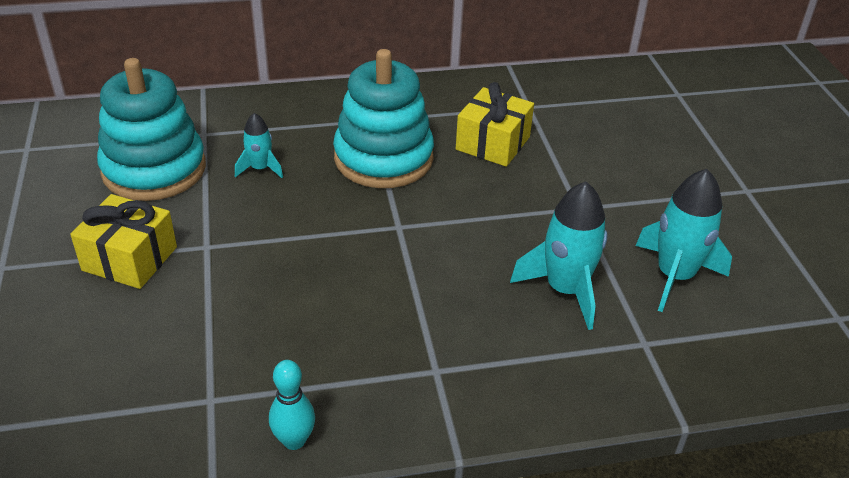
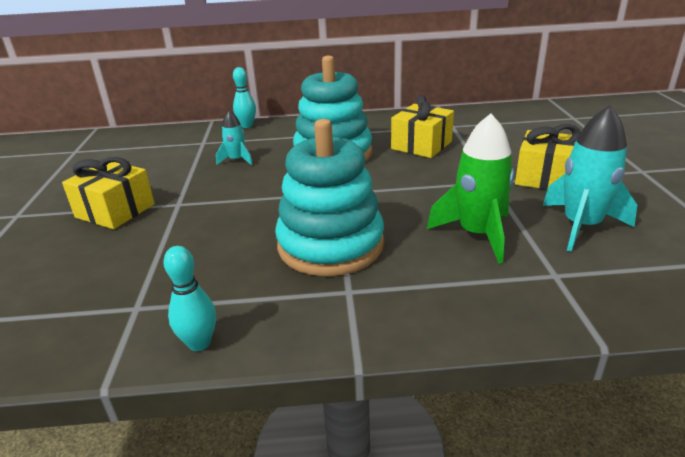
camera: 10 degrees right, 10 degrees down
turquoise stacking toy [97,58,206,201] -> turquoise stacking toy moved to [275,119,384,276]
turquoise rocket [510,182,608,330] -> green rocket [427,113,514,264]
none -> turquoise bowling pin [233,67,256,128]
none -> yellow gift [515,124,581,190]

